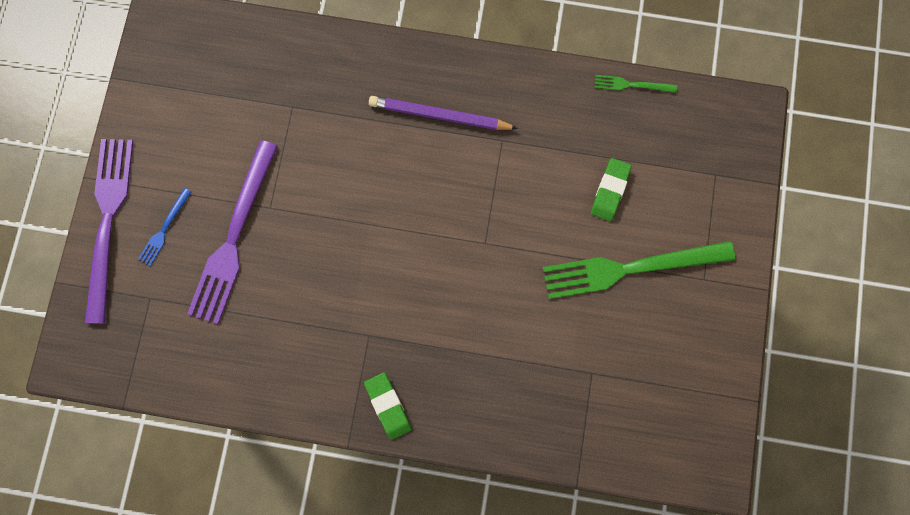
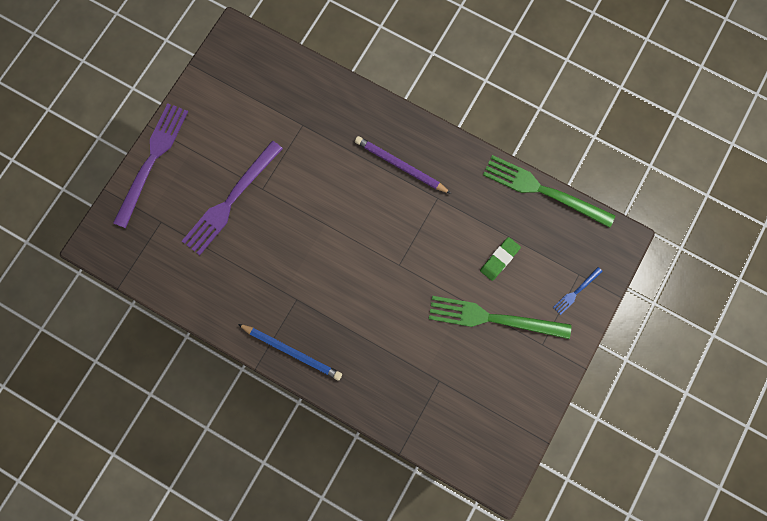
camera: 20 degrees right, 0 degrees up
blue fork [138,188,191,266] -> blue fork moved to [553,267,603,315]
green eraser [364,372,412,440] -> blue pencil [238,324,342,381]
green fork [595,75,677,93] -> green fork [483,155,615,228], size x2.24

